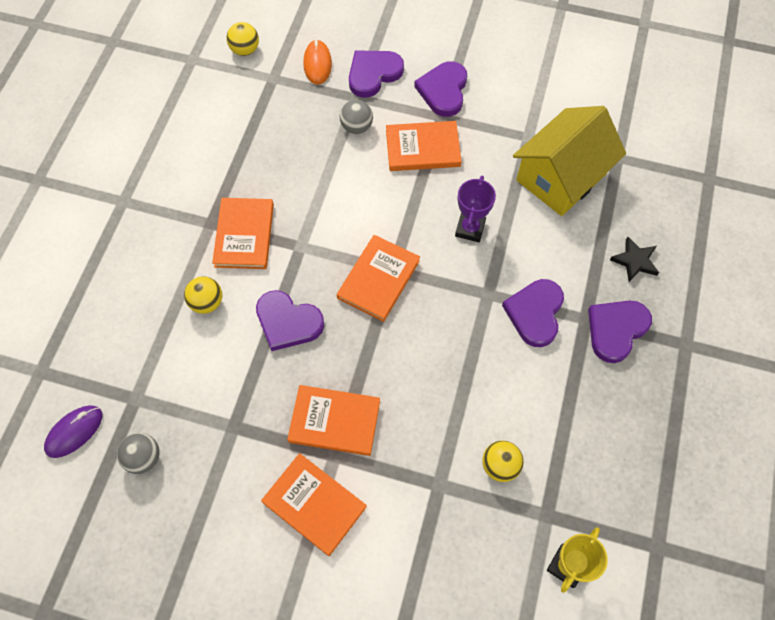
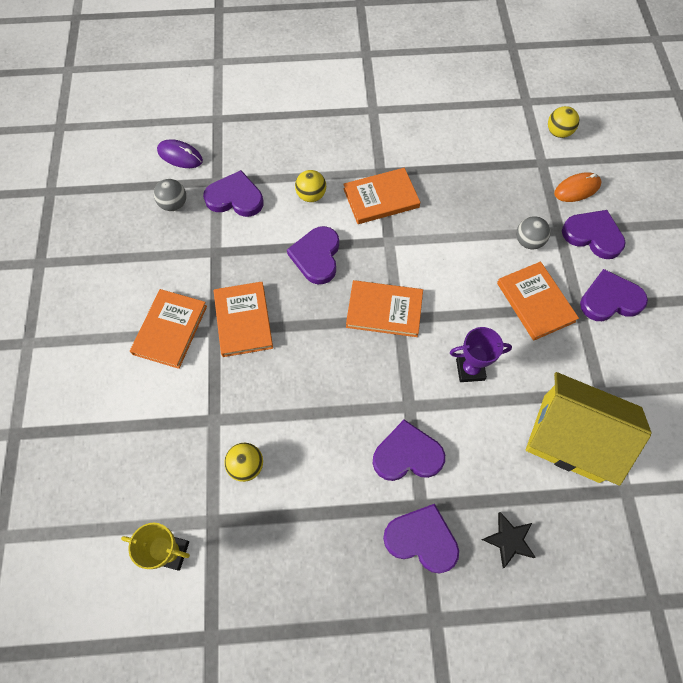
camera: 70 degrees right, 0 degrees up
none -> purple heart [203,170,264,217]

